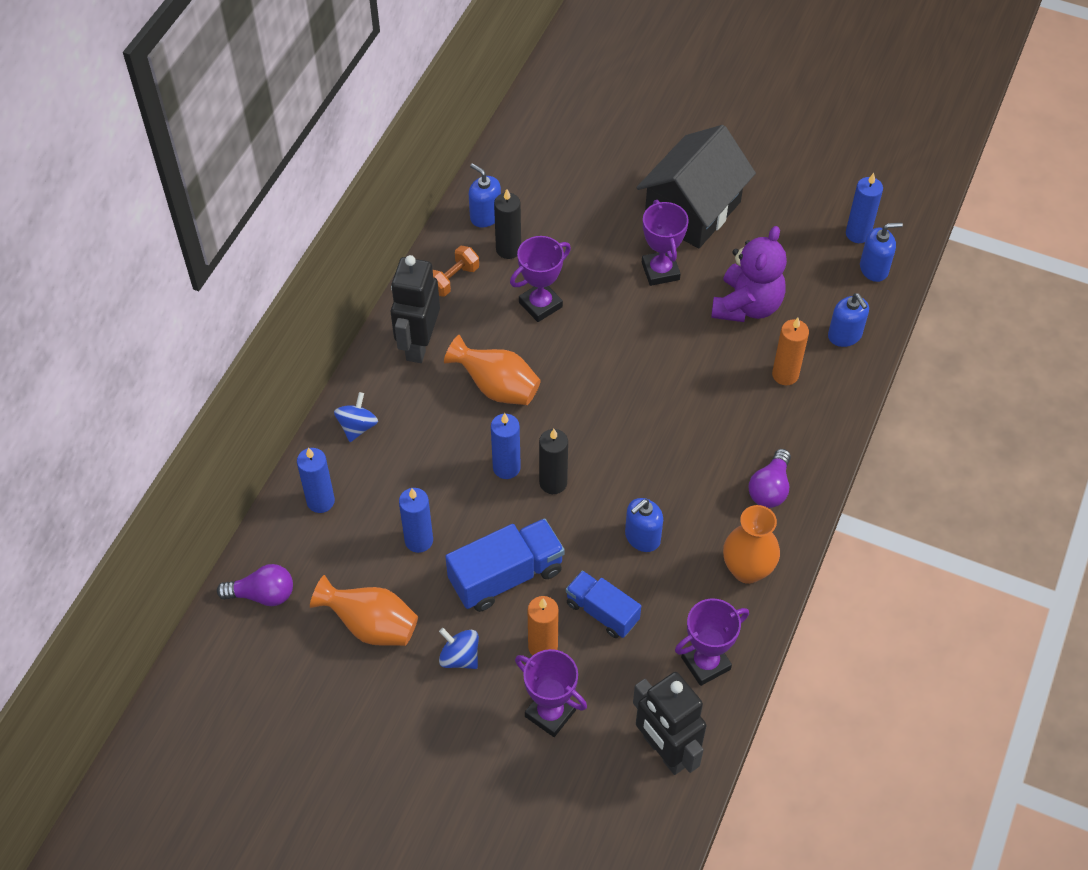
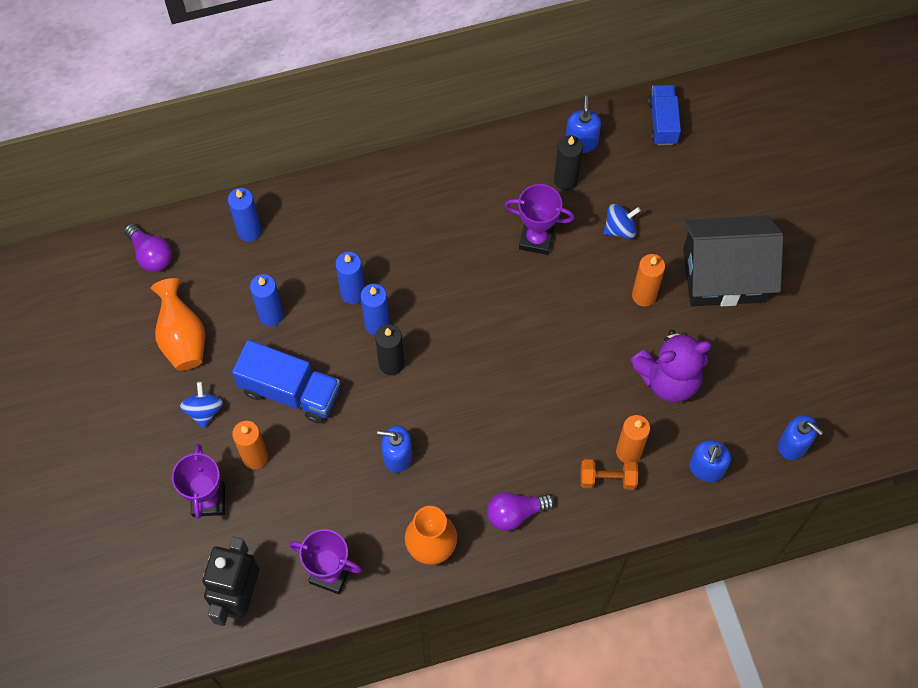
camera: 50 degrees right, 10 degrees up
blue spinning top [334,392,378,442] -> blue spinning top moved to [604,204,641,239]
black robot [391,255,440,363] -> none
orange dumbbell [433,246,479,297] -> orange dumbbell moved to [580,459,638,490]
orange vase [444,335,541,405] -> none
blue truck [566,570,641,638] -> blue truck moved to [648,85,681,145]
purple trophy [642,200,689,286] -> orange candle [632,254,665,306]
blue candle [846,173,883,243] -> blue candle moved to [335,252,365,304]

